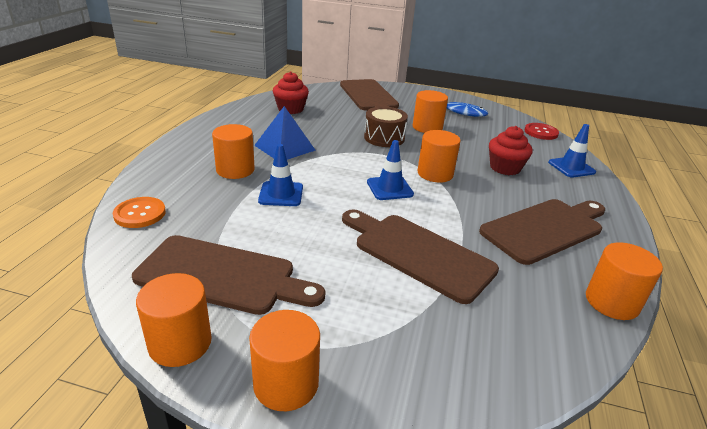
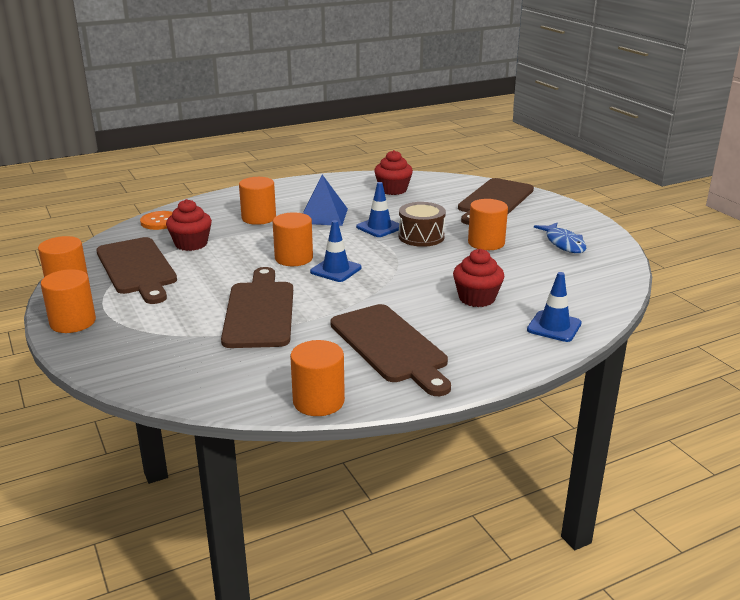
camera: 50 degrees right, 5 degrees down
blue traffic cone [258,144,303,206] -> blue traffic cone moved to [356,182,399,237]
orange cylinder [417,130,461,183] -> orange cylinder moved to [273,212,313,266]
brown cutting board [479,199,605,265] -> brown cutting board turned 45 degrees clockwise [330,304,451,396]
red button [525,123,559,140] -> none
none -> red cupcake [166,199,212,251]

